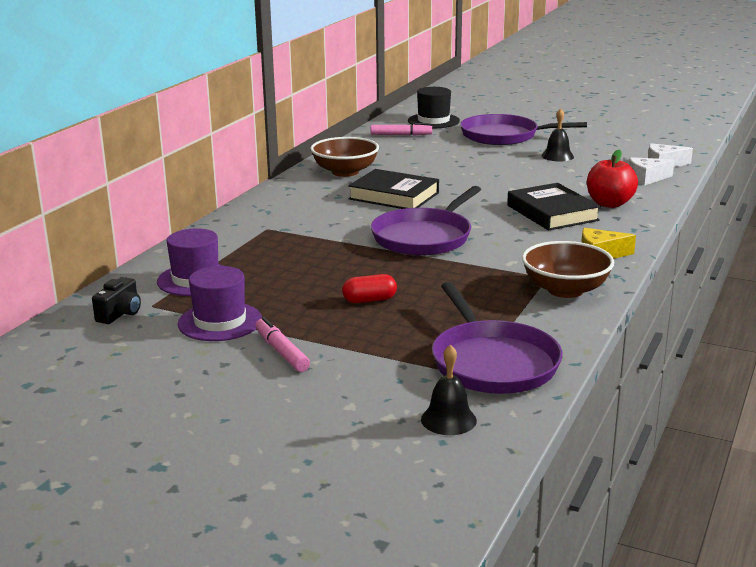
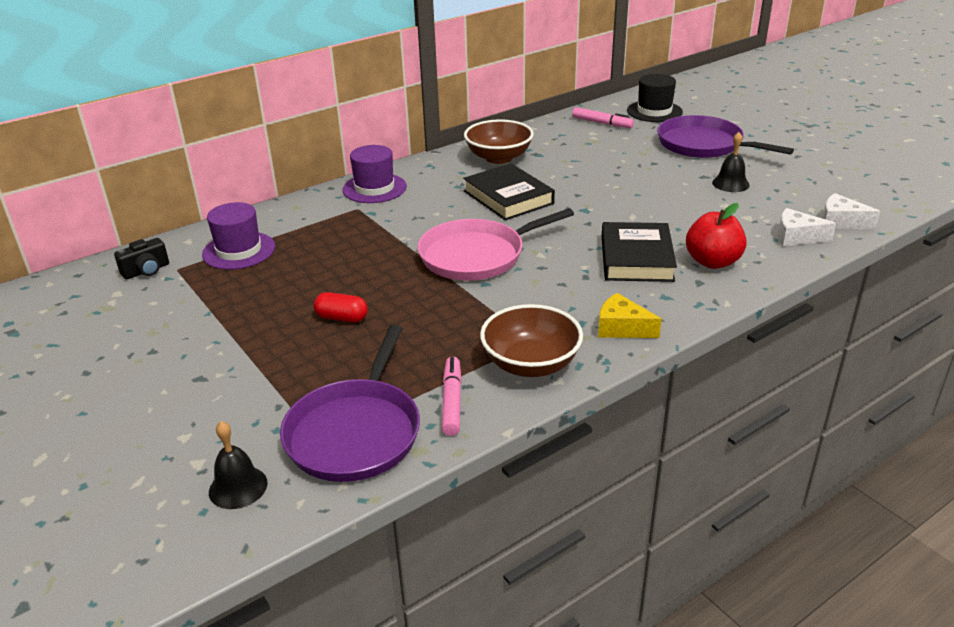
camera: 30 degrees right, 10 degrees up
purple hat [178,266,262,341] -> purple hat moved to [343,145,407,203]
pink marker [255,317,310,372] -> pink marker moved to [442,357,462,436]
purple pan [371,186,481,256] -> pink pan [417,208,574,281]

